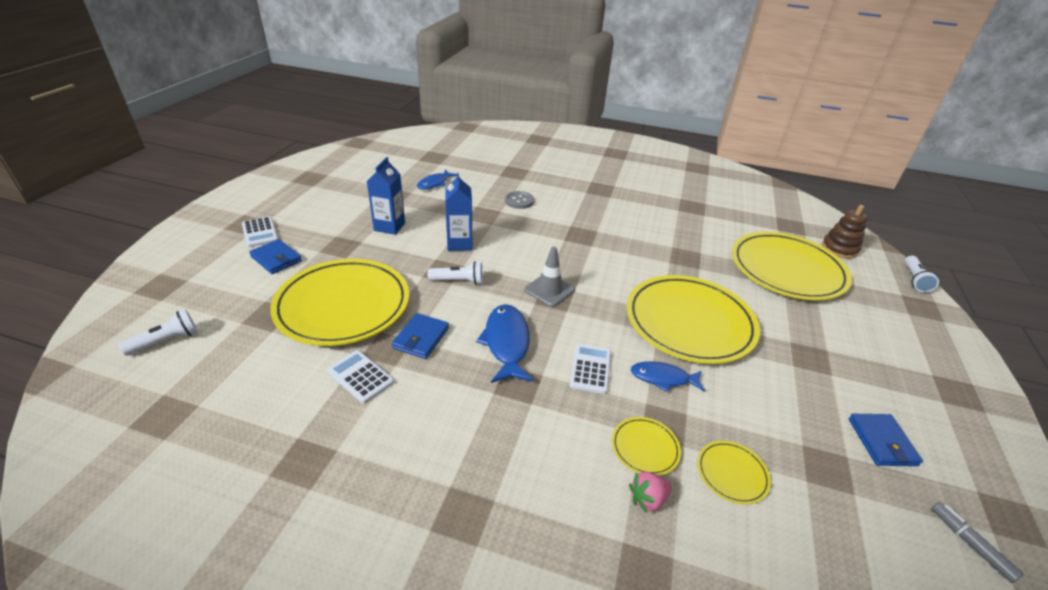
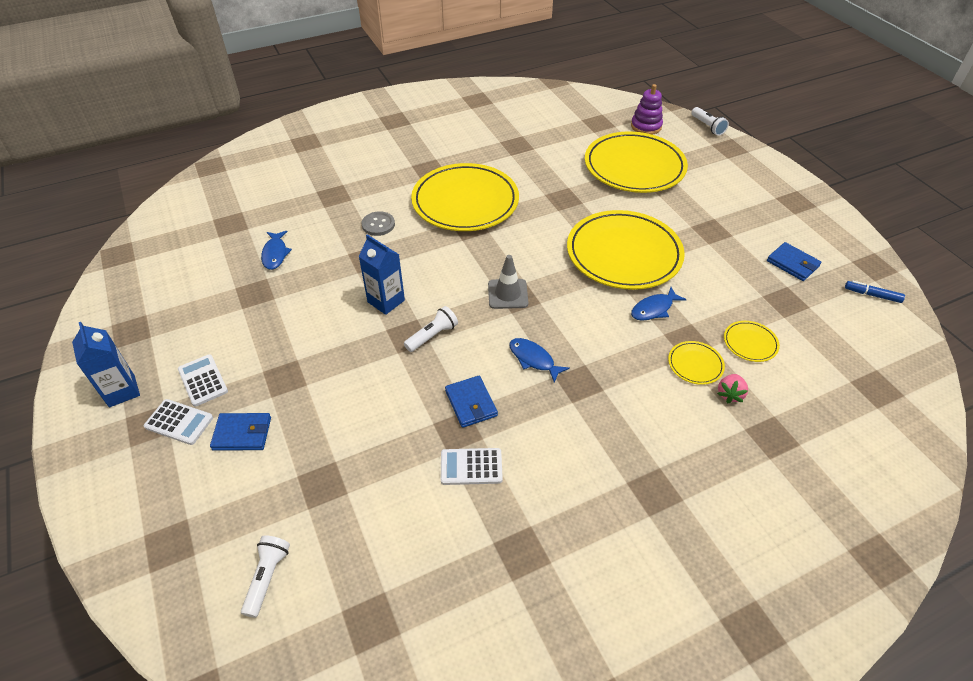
camera: 40 degrees left, 10 degrees up
yellow plate [270,259,409,346] -> yellow plate moved to [411,163,519,231]
blue carton [367,157,405,235] -> blue carton moved to [72,322,140,407]
blue fish [476,304,533,383] -> blue fish [509,338,570,383], size x0.65
white calculator [569,344,611,394] -> white calculator moved to [178,354,228,407]
brown stacking toy [822,205,868,259] -> purple stacking toy [631,84,663,135]
grey marker [931,502,1024,583] -> blue marker [845,281,905,303]

